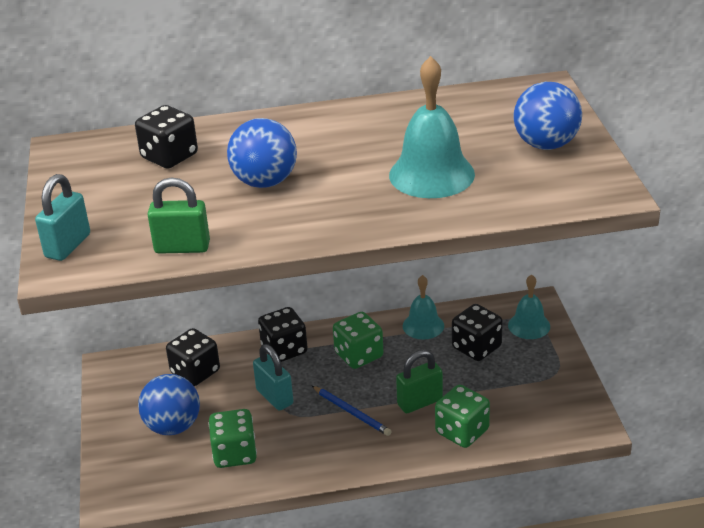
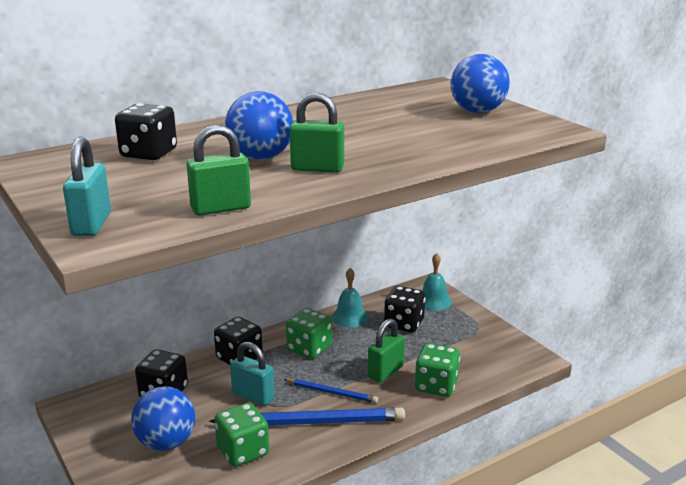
camera: 25 degrees left, 10 degrees down
turquoise bell [389,56,475,198] -> none
none -> blue pencil [209,408,405,425]
none -> green padlock [290,92,344,173]

